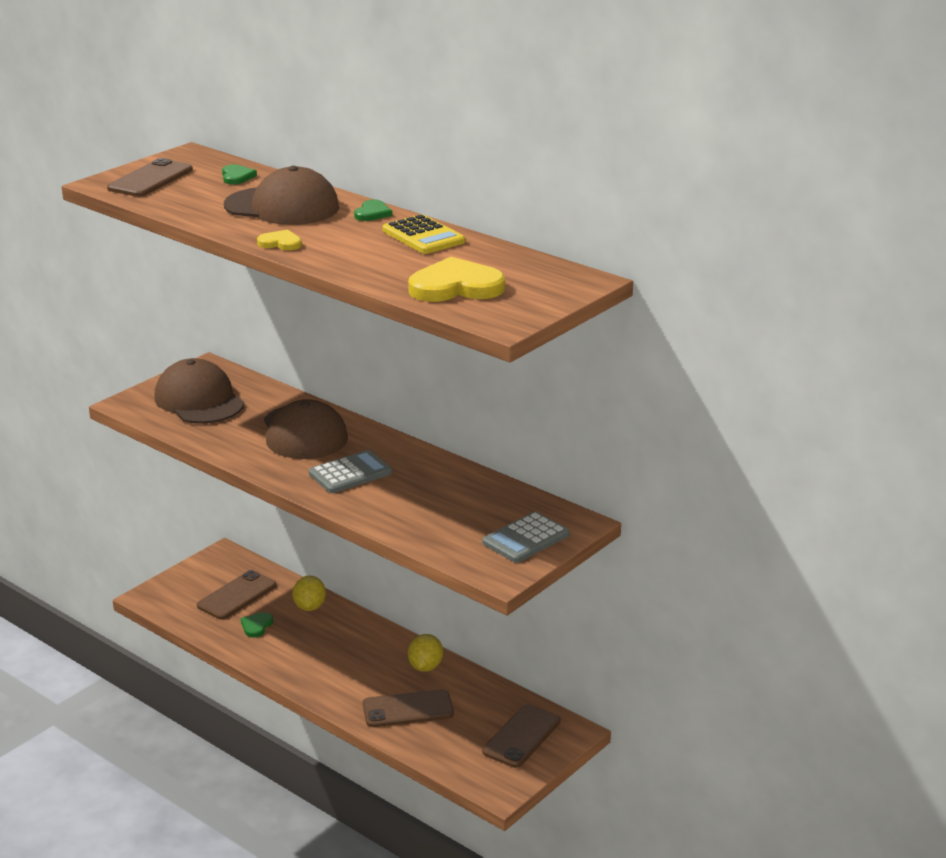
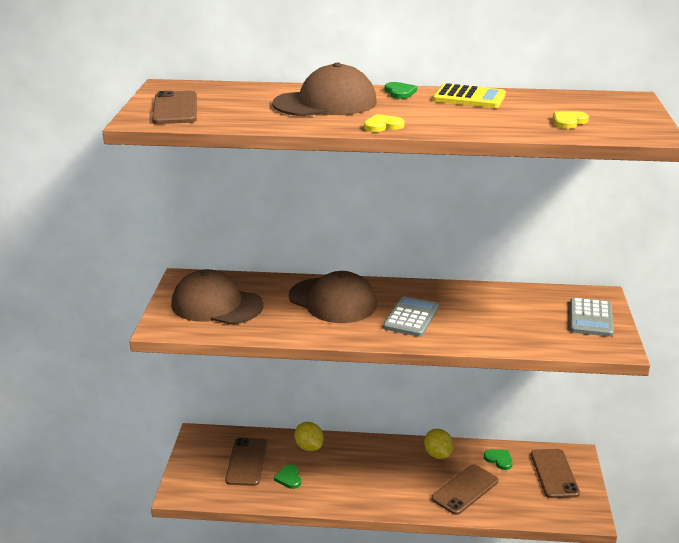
camera: 35 degrees left, 0 degrees up
green heart [222,165,257,184] -> green heart moved to [484,449,513,470]
yellow heart [408,257,505,302] -> yellow heart [553,111,589,129], size x0.50

